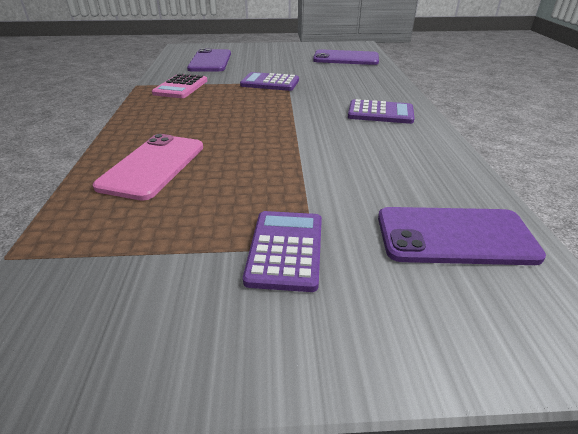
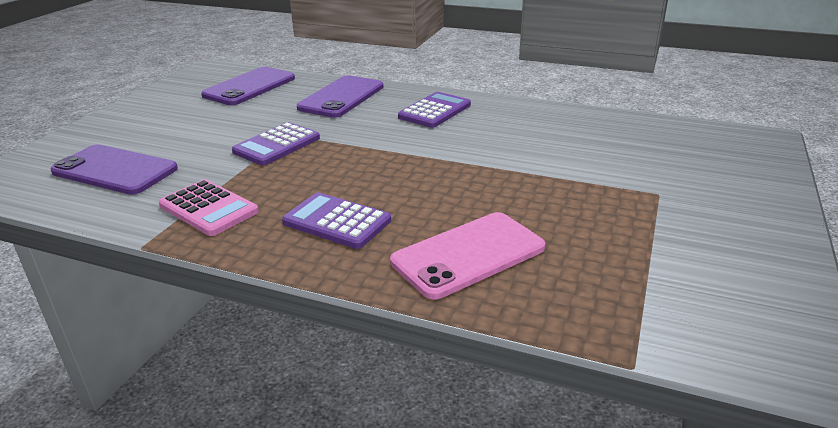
camera: 65 degrees left, 5 degrees down
pink phone [93,134,203,201] -> pink phone turned 75 degrees counterclockwise [390,212,545,299]
purple calculator [243,211,322,292] -> purple calculator moved to [282,192,391,249]
purple phone [378,207,546,265] -> purple phone moved to [297,75,383,118]

